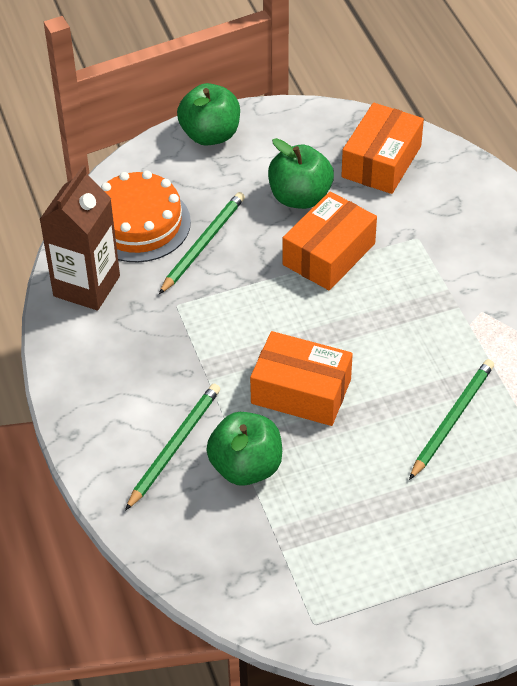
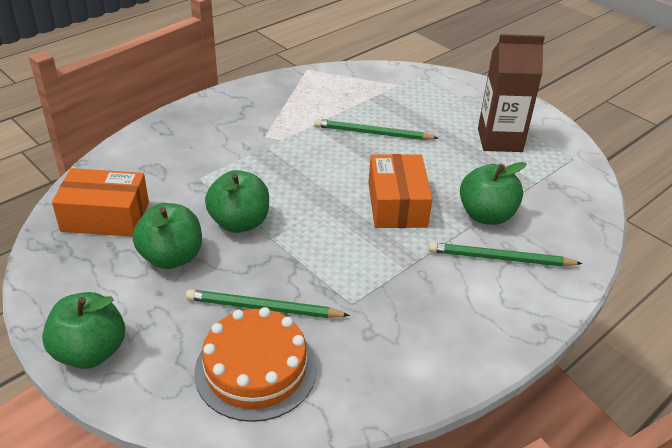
camera: 115 degrees left, 10 degrees down
brown carton [39,165,120,310] -> brown carton moved to [478,34,545,152]
orange box [283,191,377,290] -> green apple [205,170,269,233]

